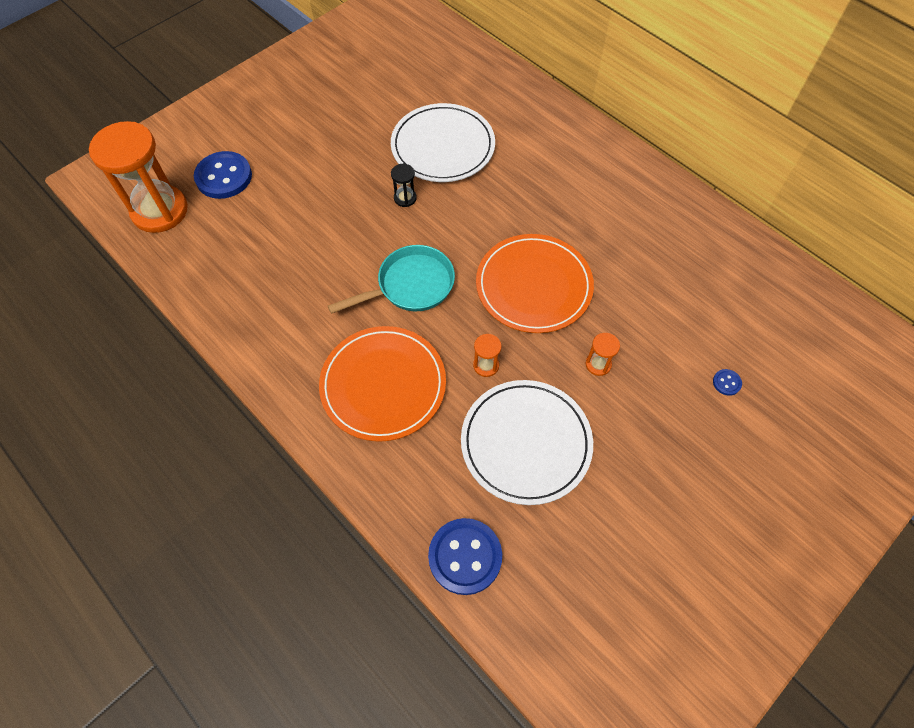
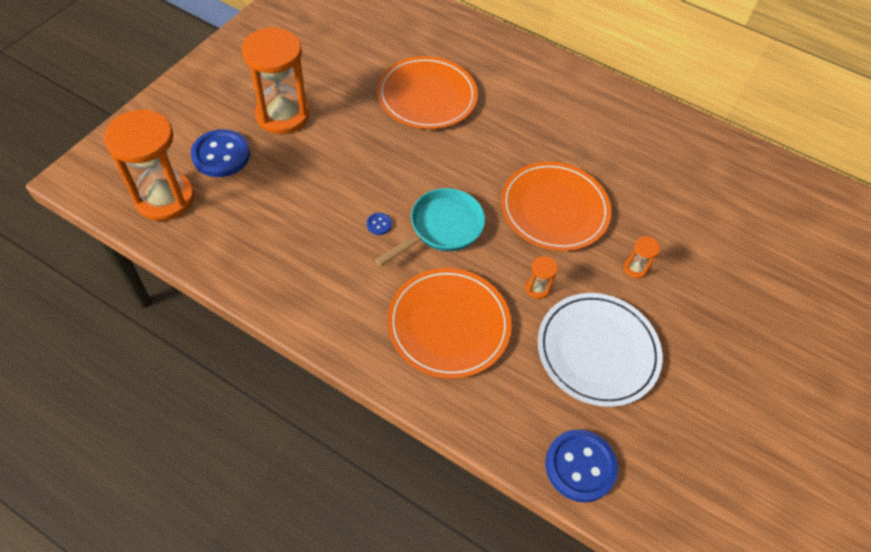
camera: 20 degrees left, 5 degrees down
white plate [391,103,495,182] -> orange plate [377,56,478,129]
black hourglass [391,164,417,207] -> none
blue button [713,369,742,396] -> blue button moved to [367,213,392,235]
none -> orange hourglass [242,27,309,134]

